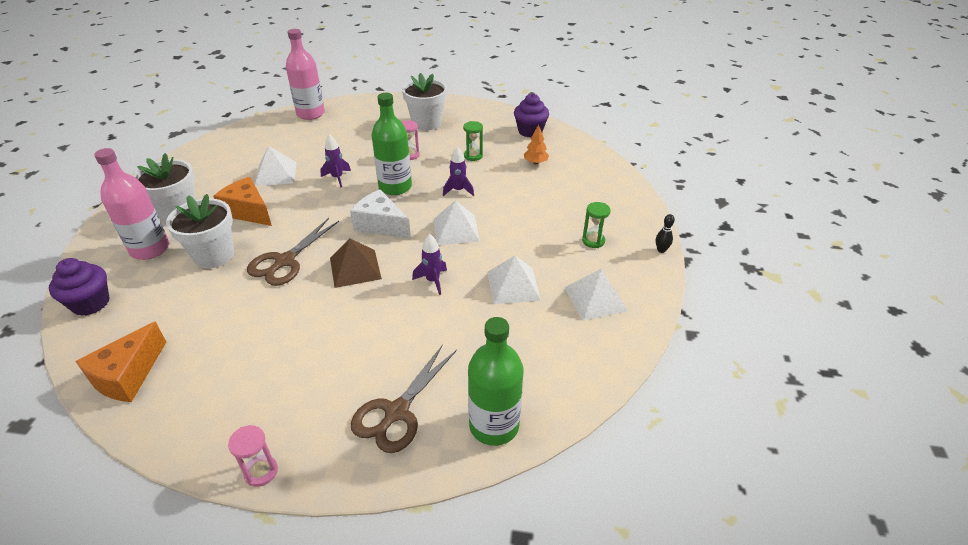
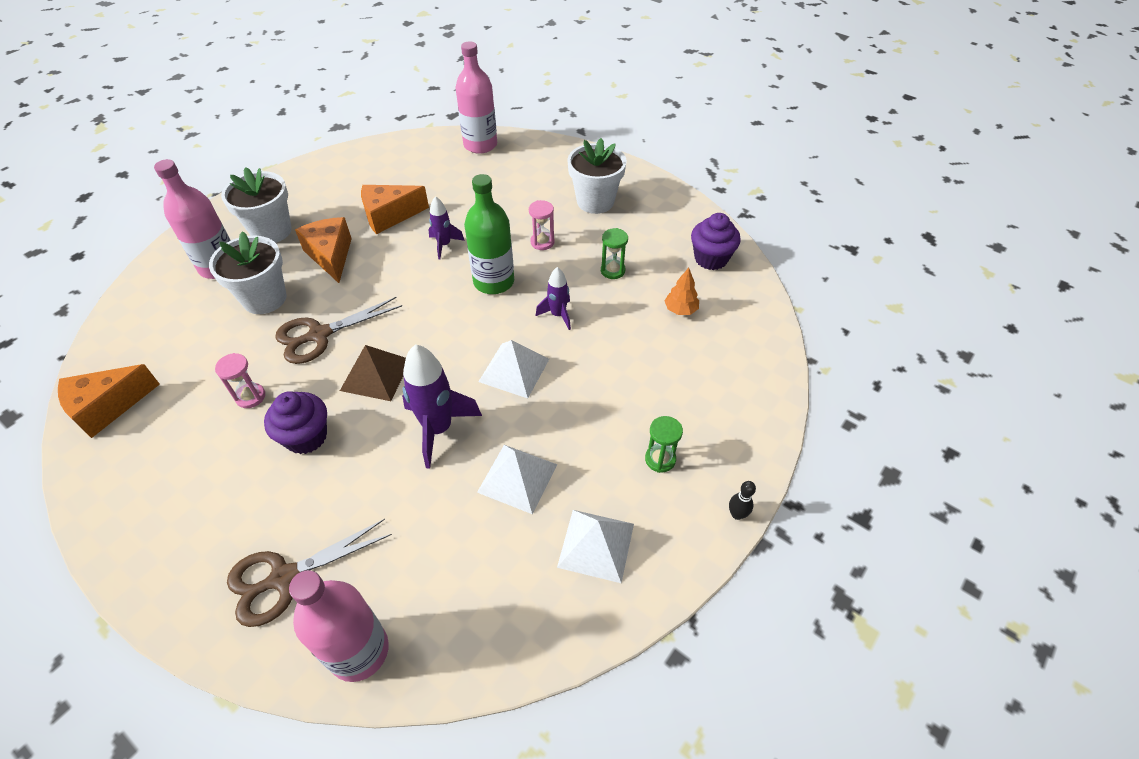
camera: 30 degrees right, 10 degrees up
purple cupcake [49,258,110,316] -> purple cupcake moved to [264,391,327,454]
pink hourglass [228,425,278,487] -> pink hourglass moved to [215,353,265,408]
white pyramid [255,146,297,186] -> orange cheese [361,185,429,234]
white cheese [350,190,411,239] -> none
purple rocket [412,234,447,295] -> purple rocket [402,344,482,469], size x1.75
green bottle [468,317,523,446] -> pink bottle [289,570,389,682]

